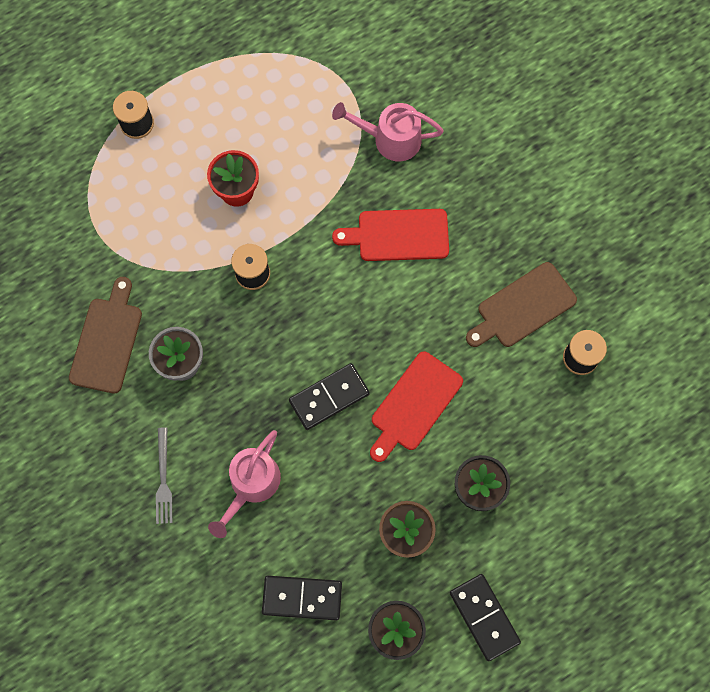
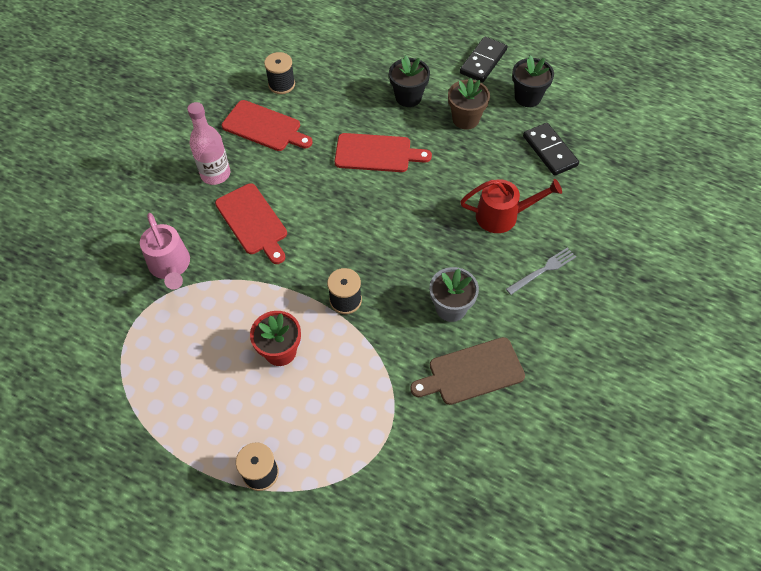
camera: 120 degrees left, 15 degrees down
pink watering can [208,430,281,538] -> red watering can [460,179,562,233]
black domino [289,363,370,430] -> none
brown cutting board [466,262,577,347] -> red cutting board [222,100,313,151]
none -> pink bottle [187,102,230,185]

